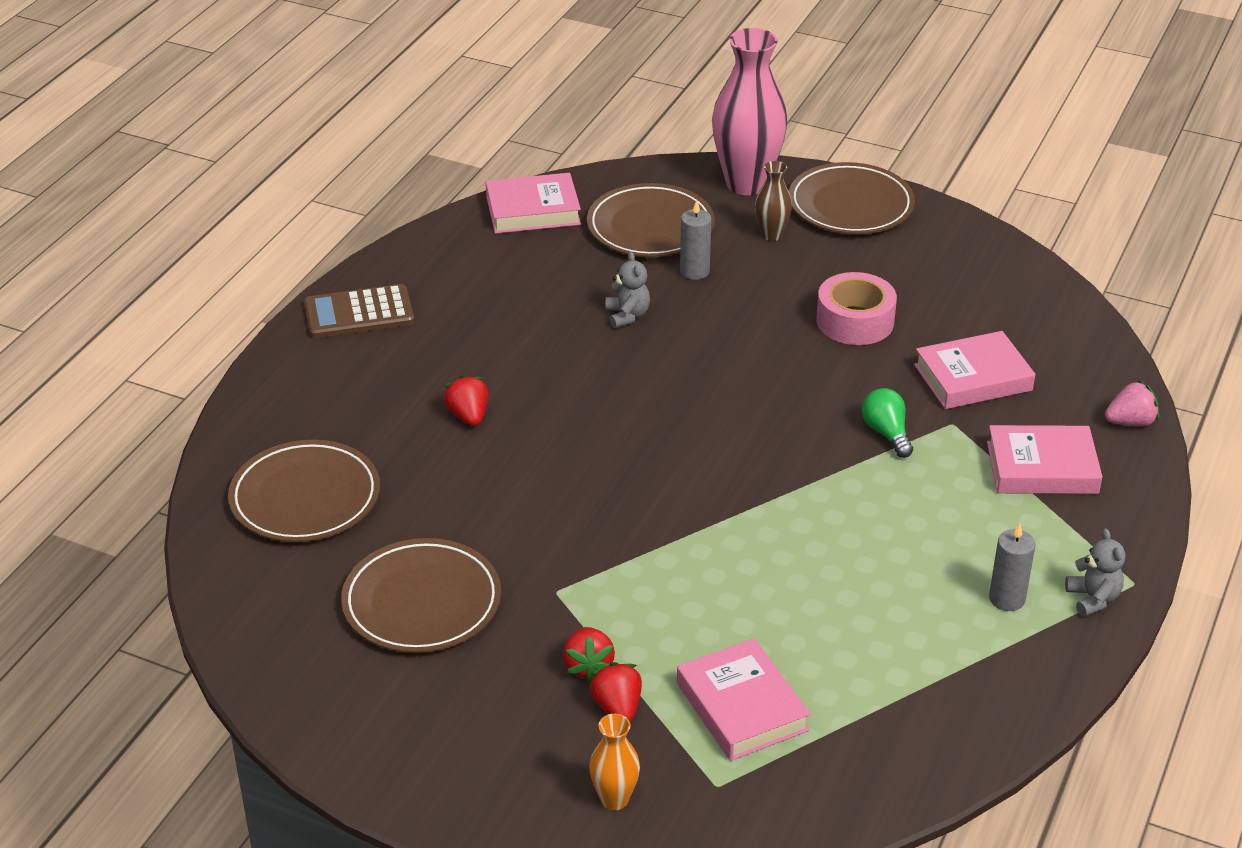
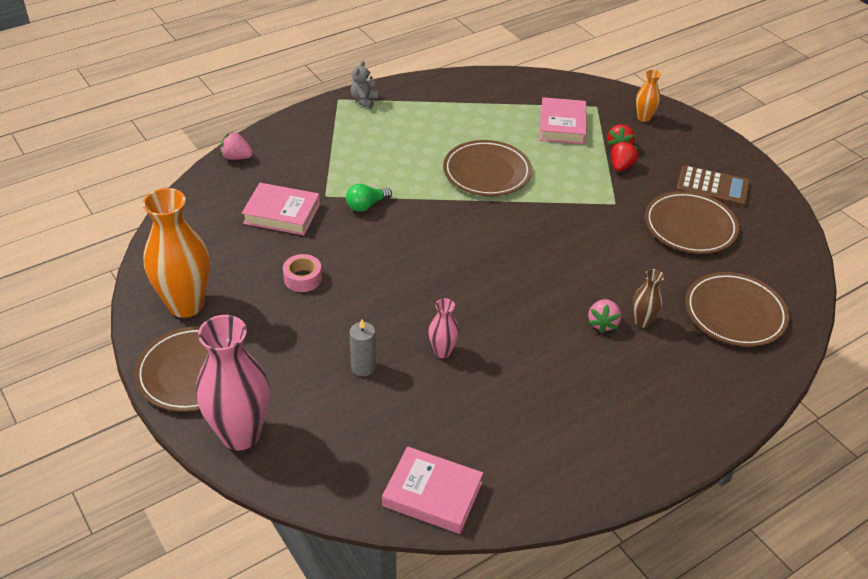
camera: 150 degrees left, 5 degrees up
brown calculator [304,284,414,338] -> brown calculator moved to [676,165,750,207]
red strawberry [444,374,488,426] -> pink strawberry [588,299,621,333]
brown plate [587,183,715,257] -> brown plate moved to [443,140,532,196]
grey teddy bear [605,252,650,328] -> pink vase [428,298,459,358]
brown vase [755,161,792,241] -> brown vase moved to [632,269,664,328]
pink tape [816,272,897,345] -> pink tape [283,254,322,292], size x0.66
green light bulb [862,388,913,458] -> green light bulb turned 45 degrees clockwise [346,184,392,212]
pink book [987,425,1102,494] -> none
grey candle [989,524,1035,611] -> none
none -> orange vase [143,188,210,318]

